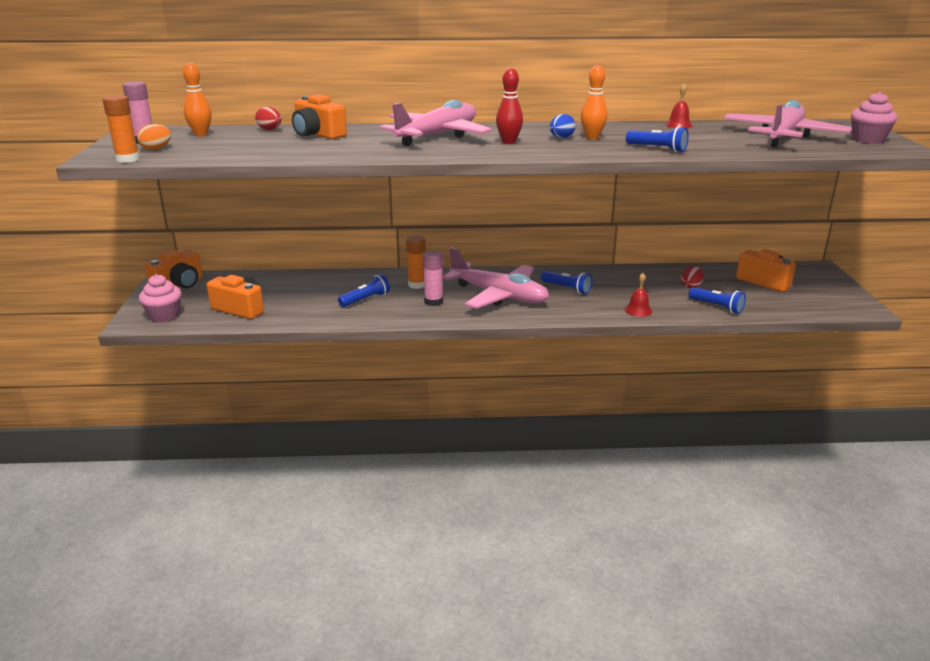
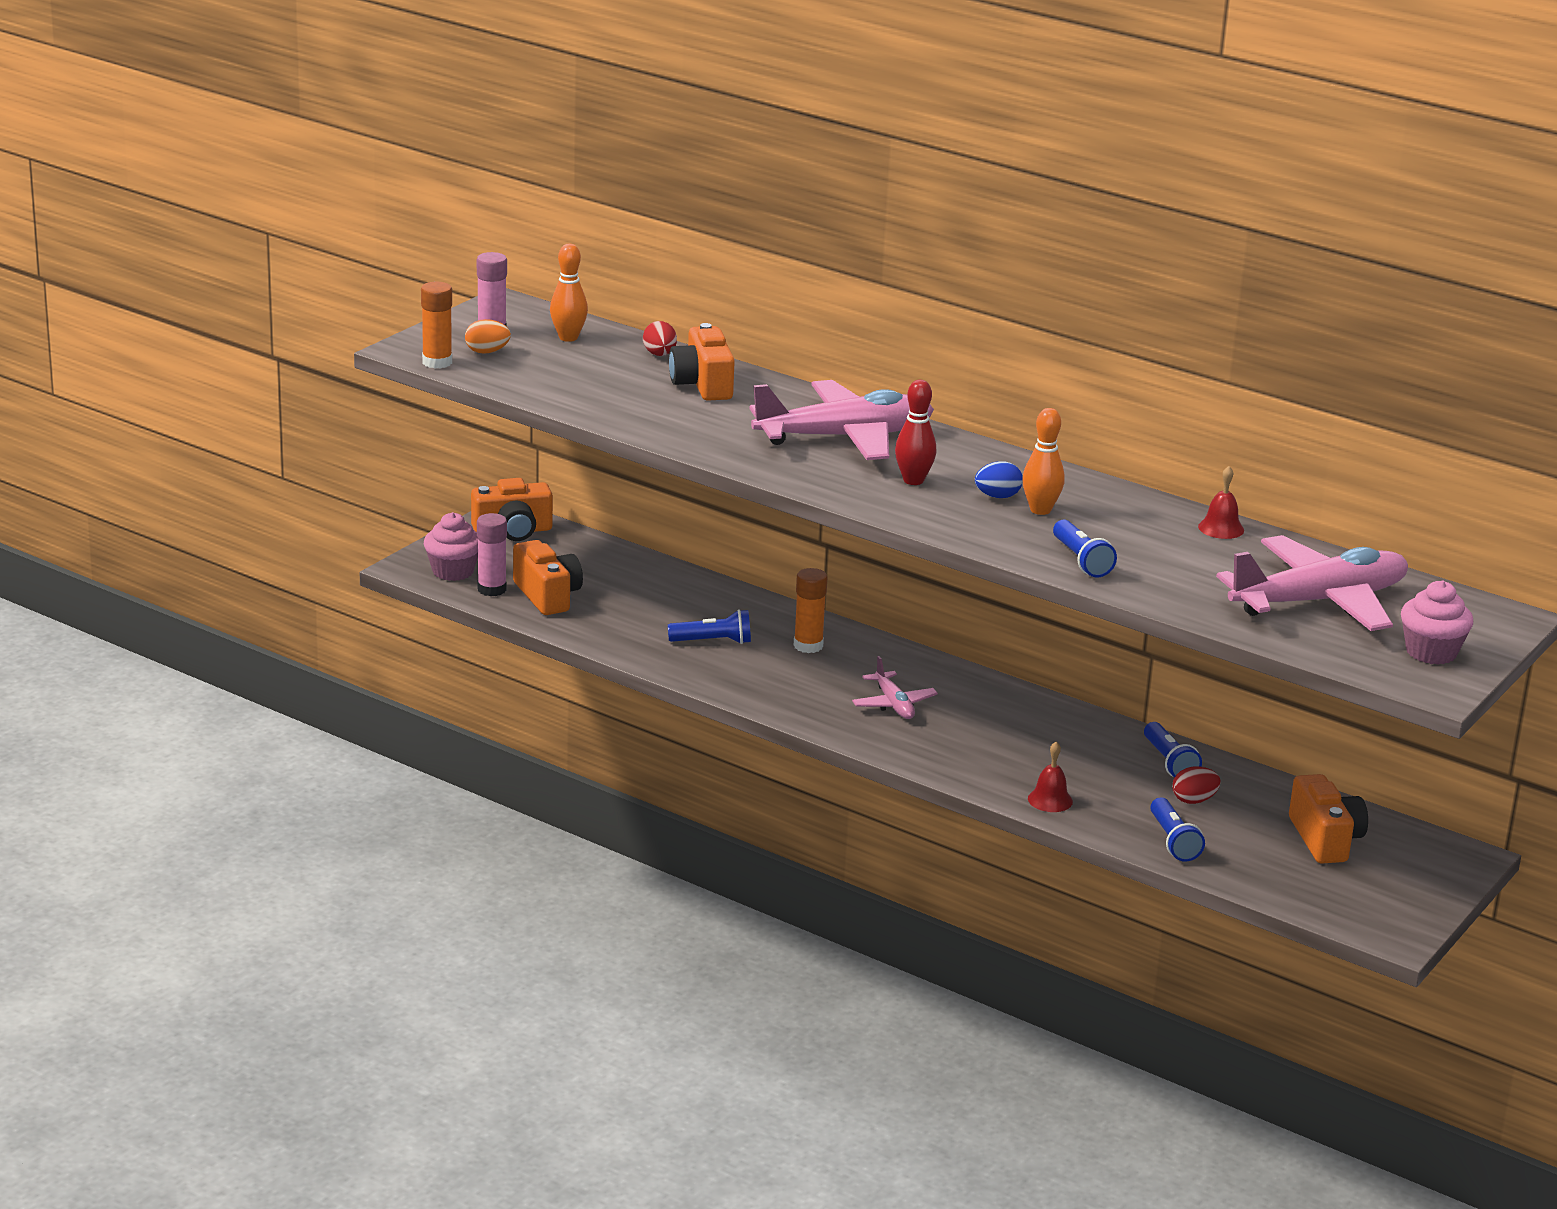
camera: 35 degrees right, 0 degrees up
pink glue stick [423,250,443,306] -> pink glue stick moved to [477,513,507,596]
pink plane [443,247,549,309] -> pink plane [852,656,938,719], size x0.49
blue flashlight [541,271,592,294] -> blue flashlight moved to [1144,722,1202,778]

